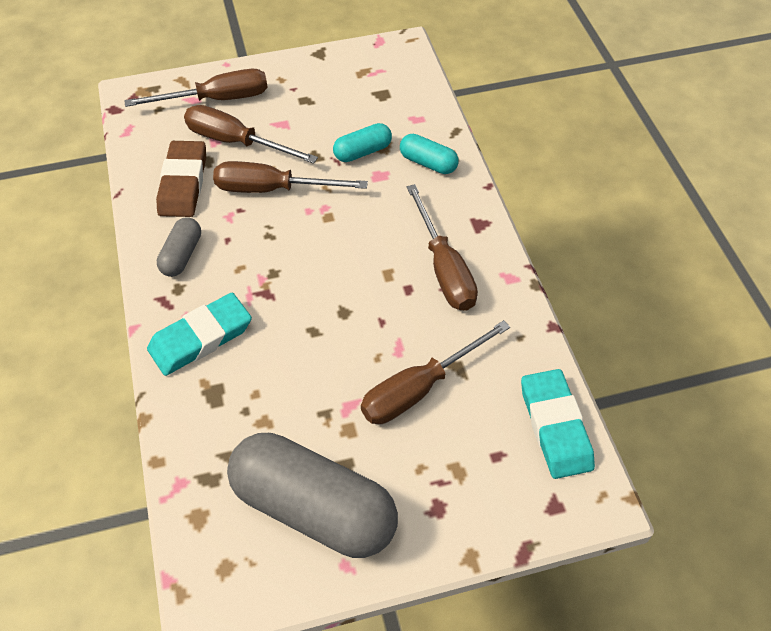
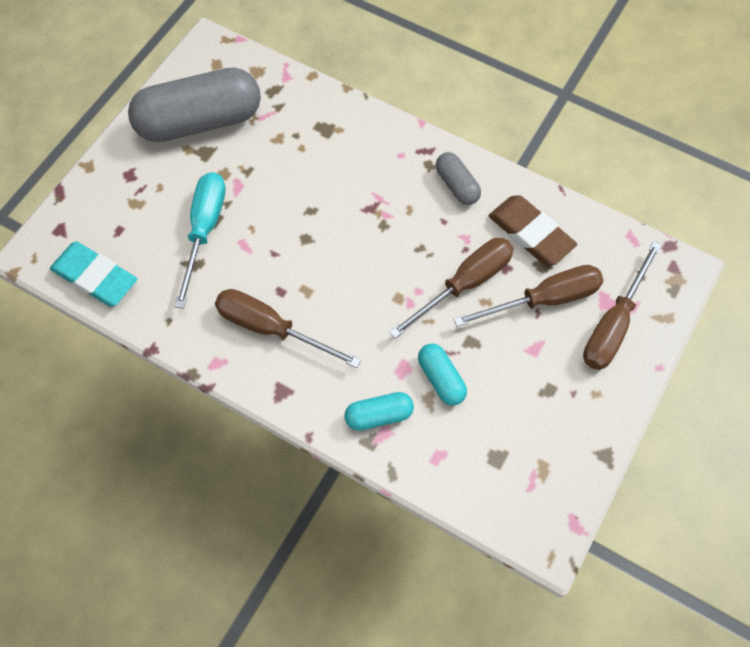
camera: 135 degrees right, 10 degrees up
turquoise eraser [147,293,252,376] -> none
turquoise capsule [333,123,392,162] -> turquoise capsule turned 45 degrees counterclockwise [418,343,467,406]
brown screwdriver [361,320,510,424] -> turquoise screwdriver [174,172,226,309]

